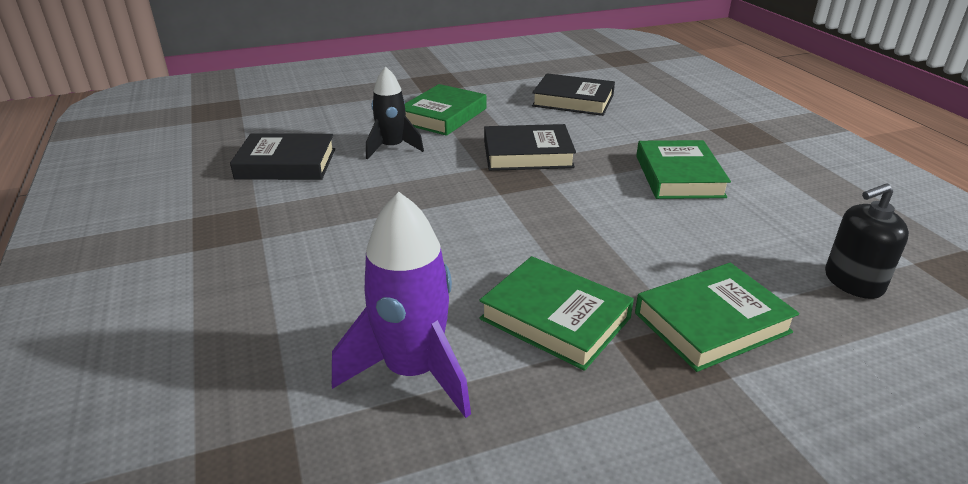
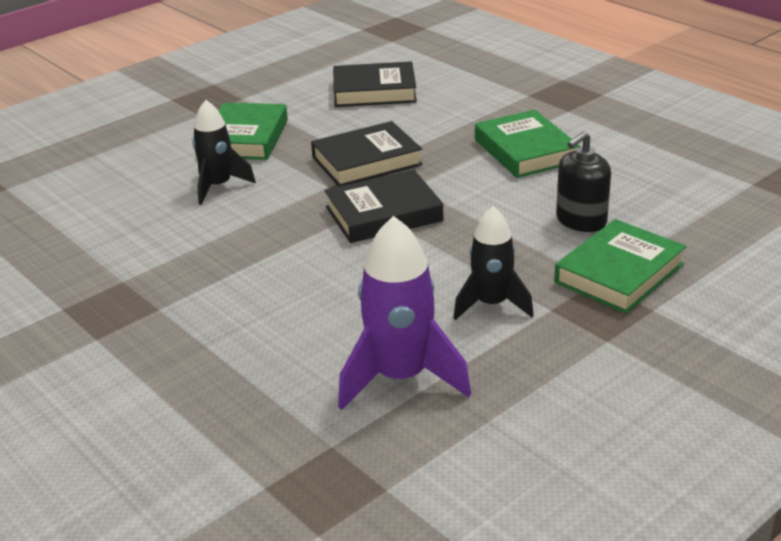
camera: 20 degrees left, 0 degrees up
black book [230,133,335,180] -> black book moved to [324,170,443,243]
green book [479,256,634,371] -> black rocket [453,206,534,320]
black soap dispenser [825,183,909,299] -> black soap dispenser moved to [556,131,611,232]

